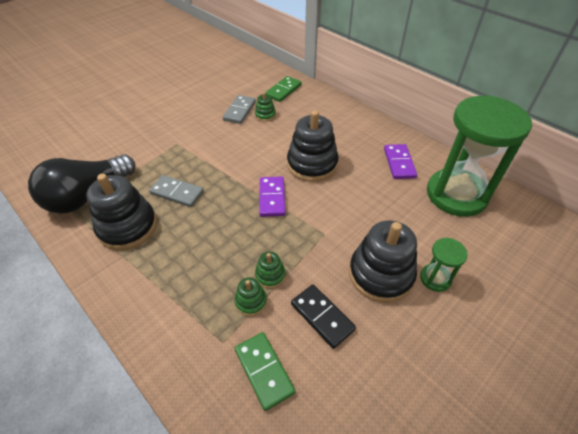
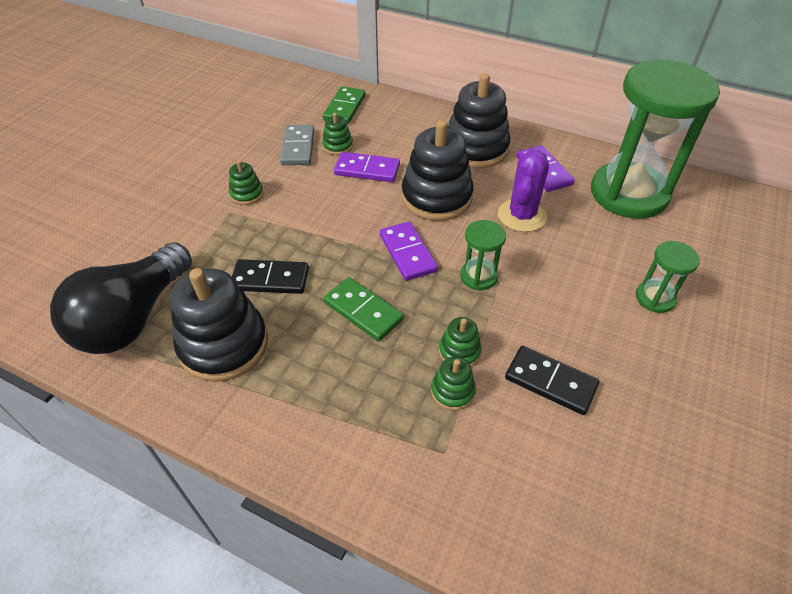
camera: 20 degrees left, 0 degrees up
grey domino [149,175,204,207] -> black domino [232,259,309,294]
green domino [234,332,296,411] -> green domino moved to [323,277,404,341]
black stacking toy [349,220,417,303] -> black stacking toy moved to [447,73,511,168]
none -> green stacking toy [229,160,264,205]
none -> purple domino [334,152,400,182]
none -> green hourglass [460,220,506,290]
none -> purple cactus [498,150,549,232]

